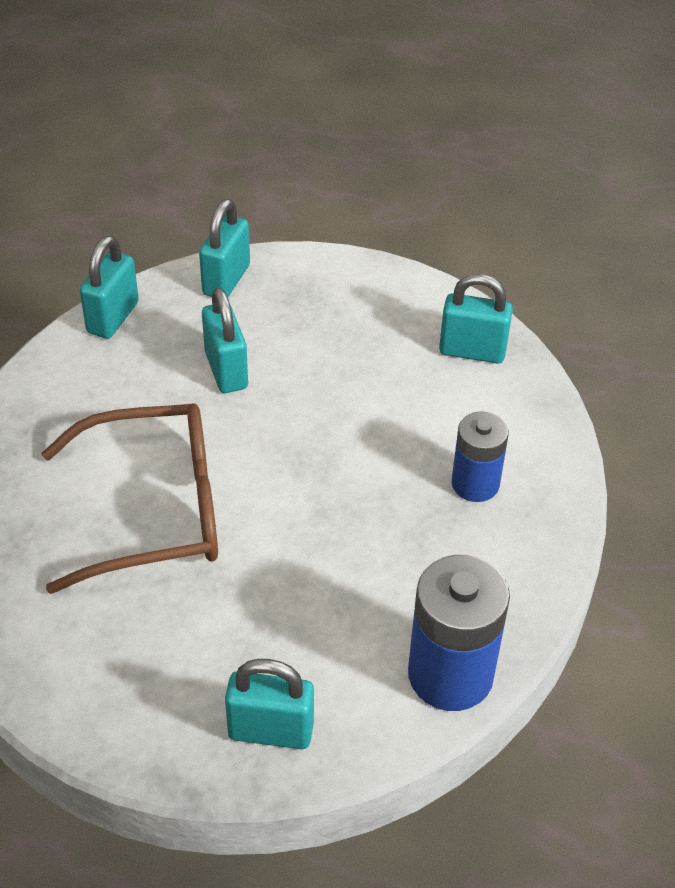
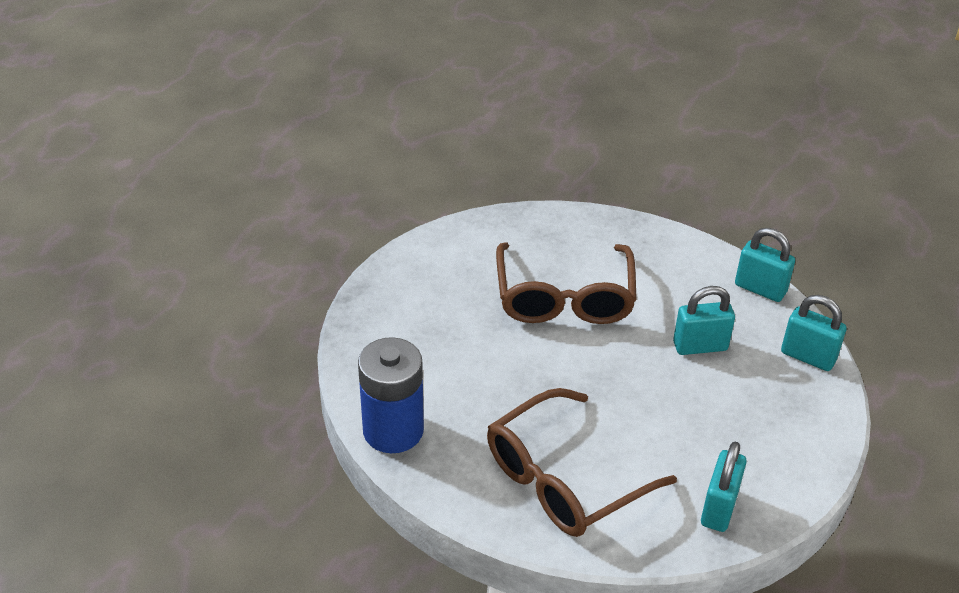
camera: 100 degrees right, 5 degrees down
turquoise padlock [225,659,314,749] -> none
blue battery [452,411,509,502] -> brown glasses [487,388,677,537]

